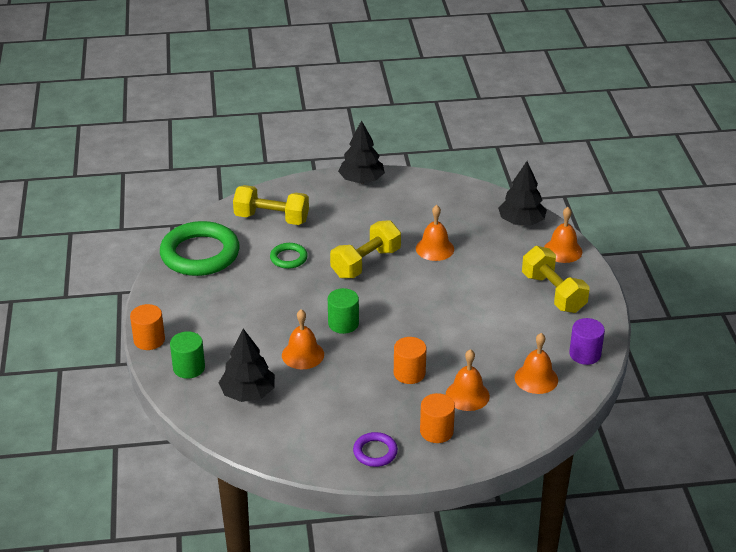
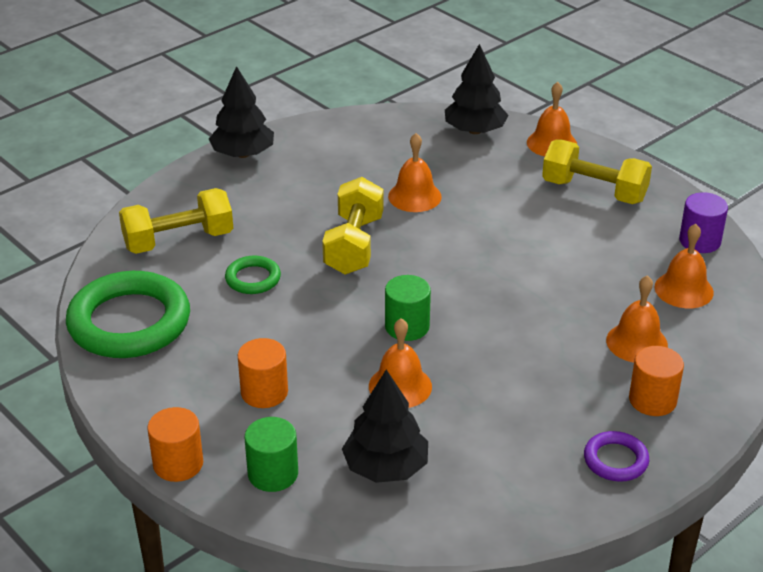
camera: 35 degrees left, 0 degrees up
orange cylinder [394,337,426,384] -> orange cylinder moved to [238,338,288,408]

